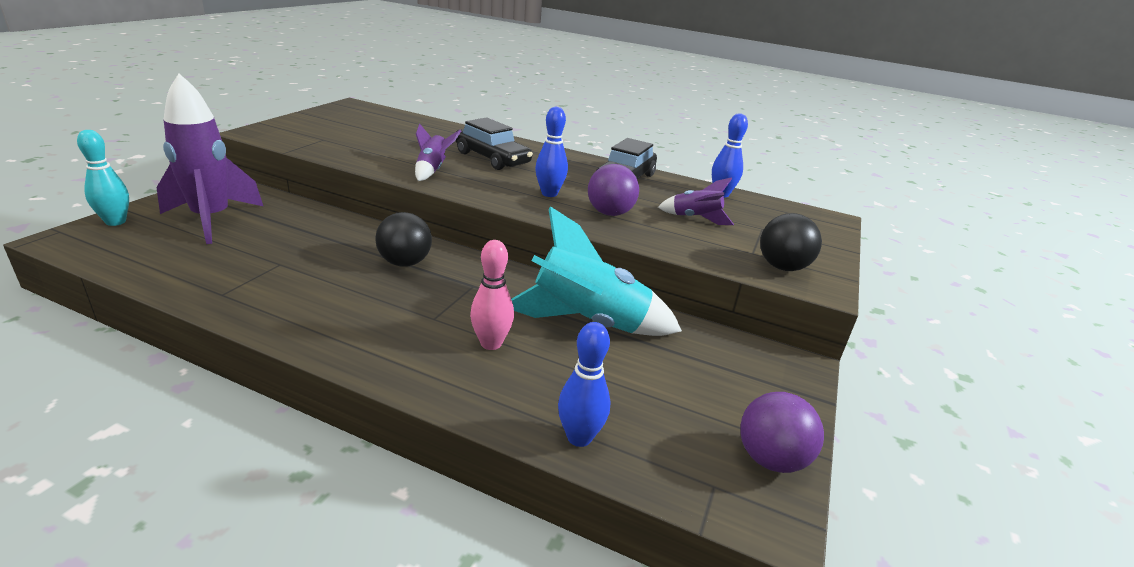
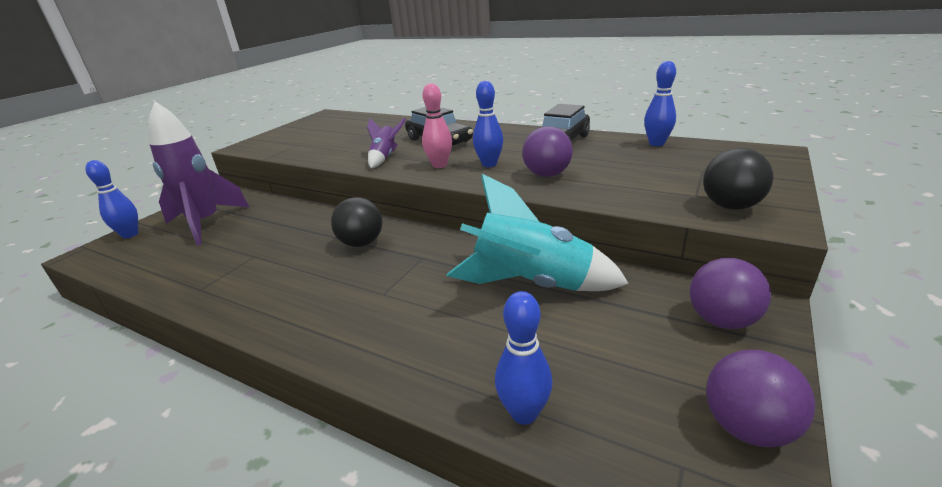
camera: 10 degrees right, 0 degrees up
turquoise bowling pin [77,130,129,226] -> blue bowling pin [85,160,138,238]
pink bowling pin [470,240,514,350] -> pink bowling pin moved to [422,83,452,168]
purple rocket [658,177,734,225] -> none
none -> purple ball [690,258,771,329]

